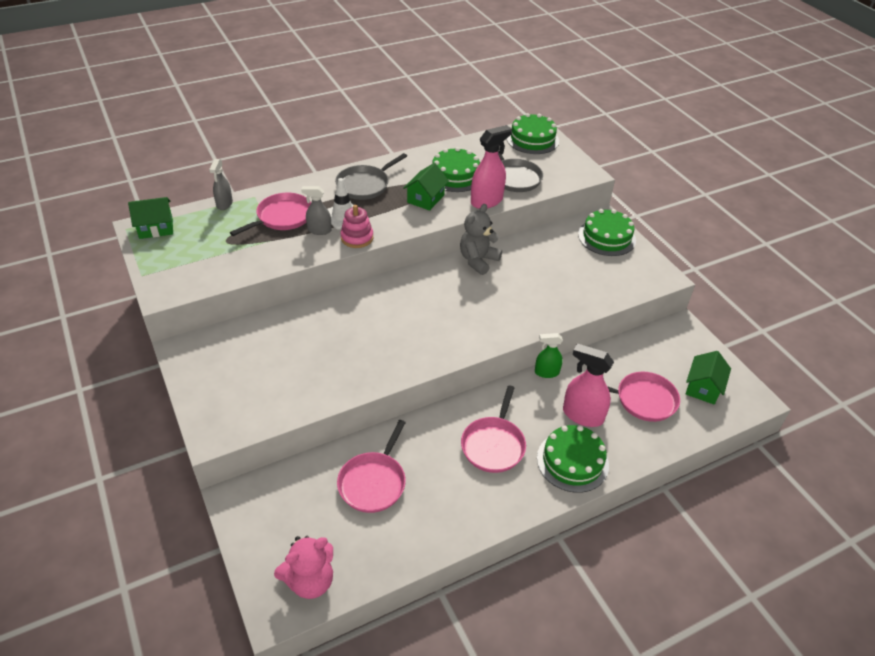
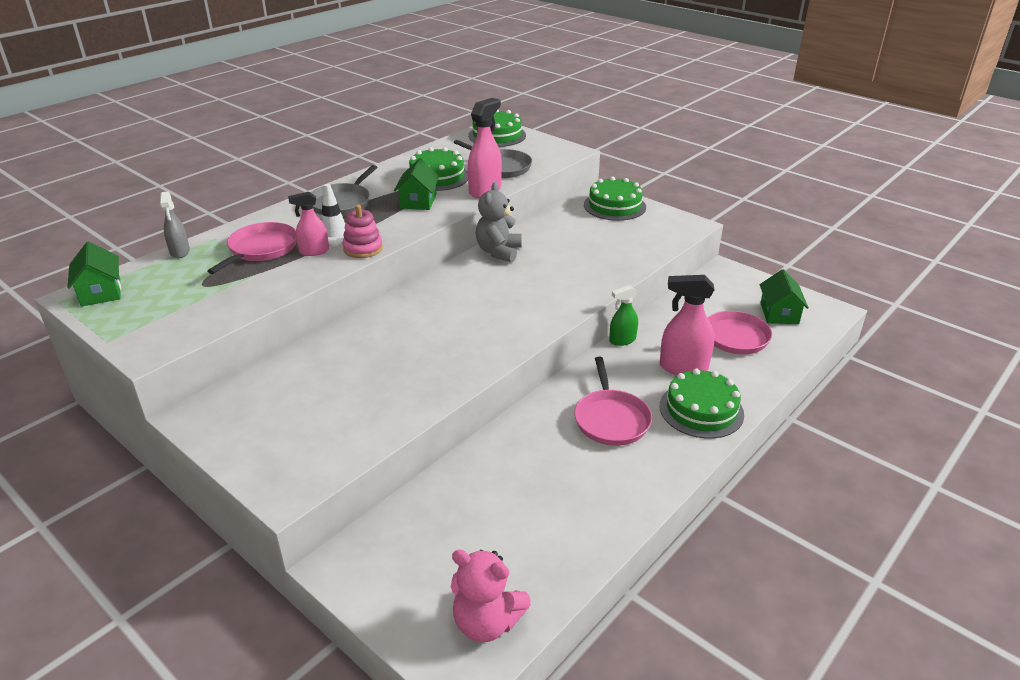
camera: 20 degrees left, 10 degrees down
green house [128,197,173,239] -> green house turned 75 degrees counterclockwise [67,241,121,307]
pink teddy bear [274,536,333,599] -> pink teddy bear turned 75 degrees clockwise [451,550,531,642]
grey spray bottle [301,186,332,235] -> pink spray bottle [288,192,329,256]
pink pan [337,420,406,513] -> none

